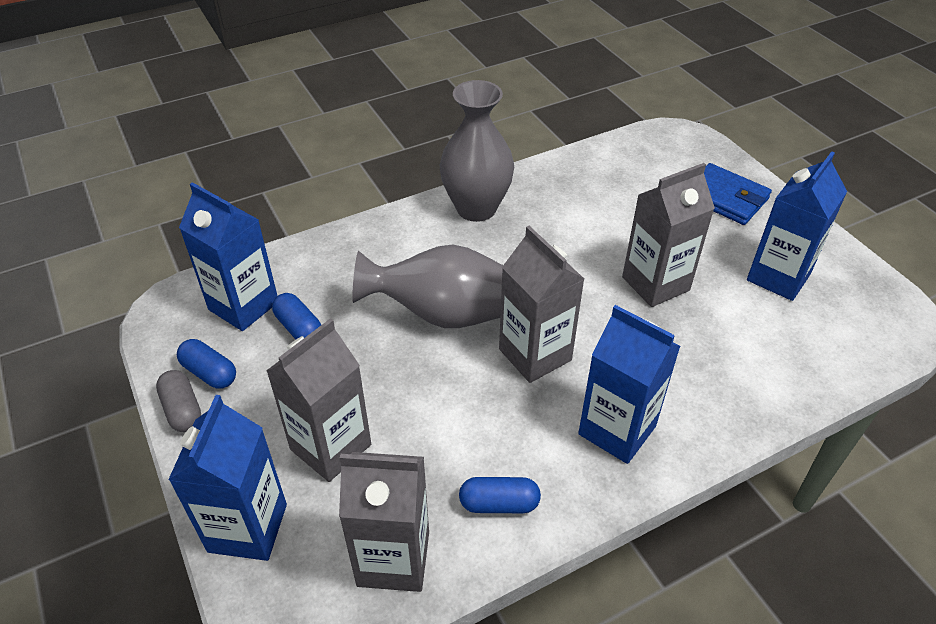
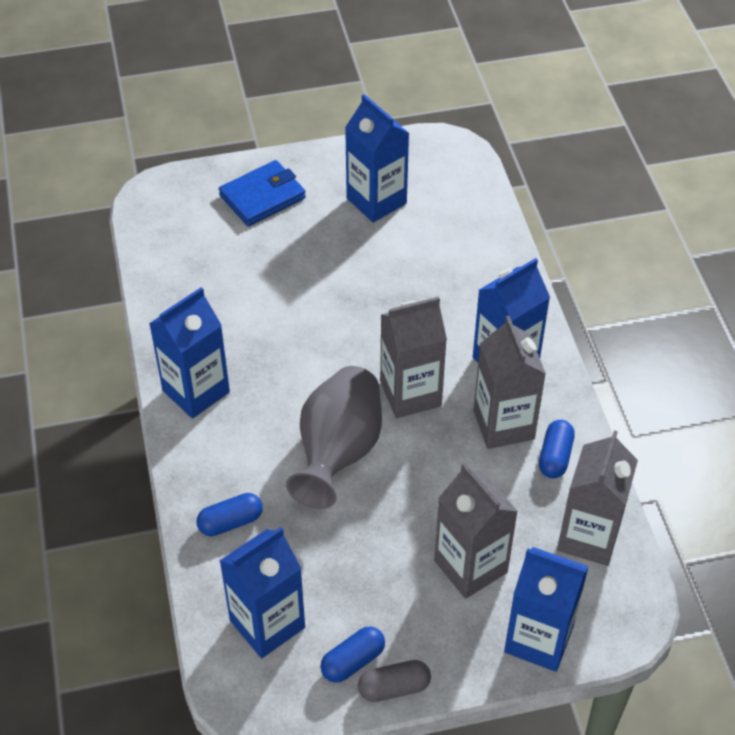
camera: 75 degrees left, 5 degrees up
blue capsule [272,293,321,339] -> blue capsule moved to [196,493,263,536]
grey vase [440,80,514,222] -> blue carton [149,287,230,419]
grey carton [622,163,715,307] -> grey carton moved to [473,316,546,449]

